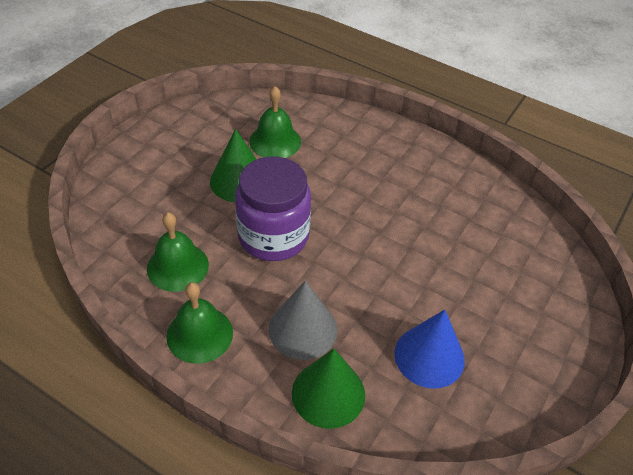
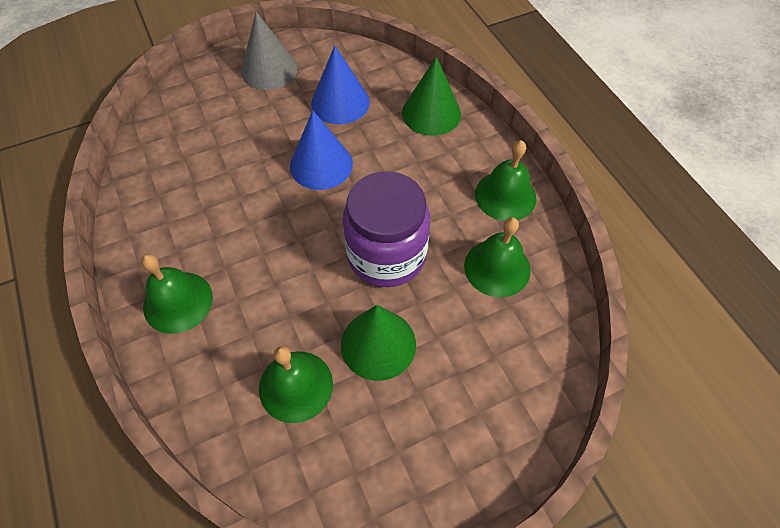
camera: 145 degrees left, 10 degrees up
grey cone [268,281,337,360] -> grey cone moved to [241,12,298,90]
none -> green bell [141,254,213,334]
none -> blue cone [290,110,353,190]

